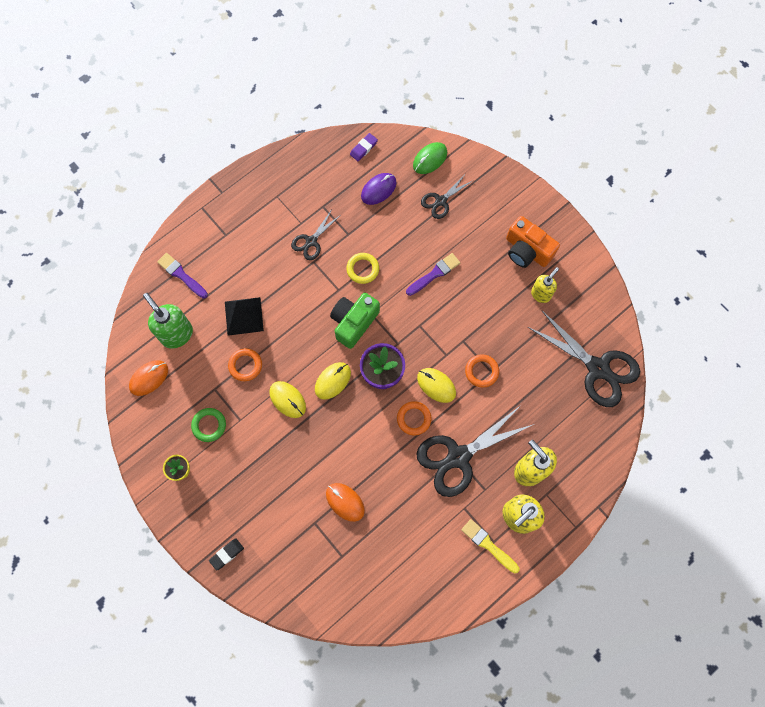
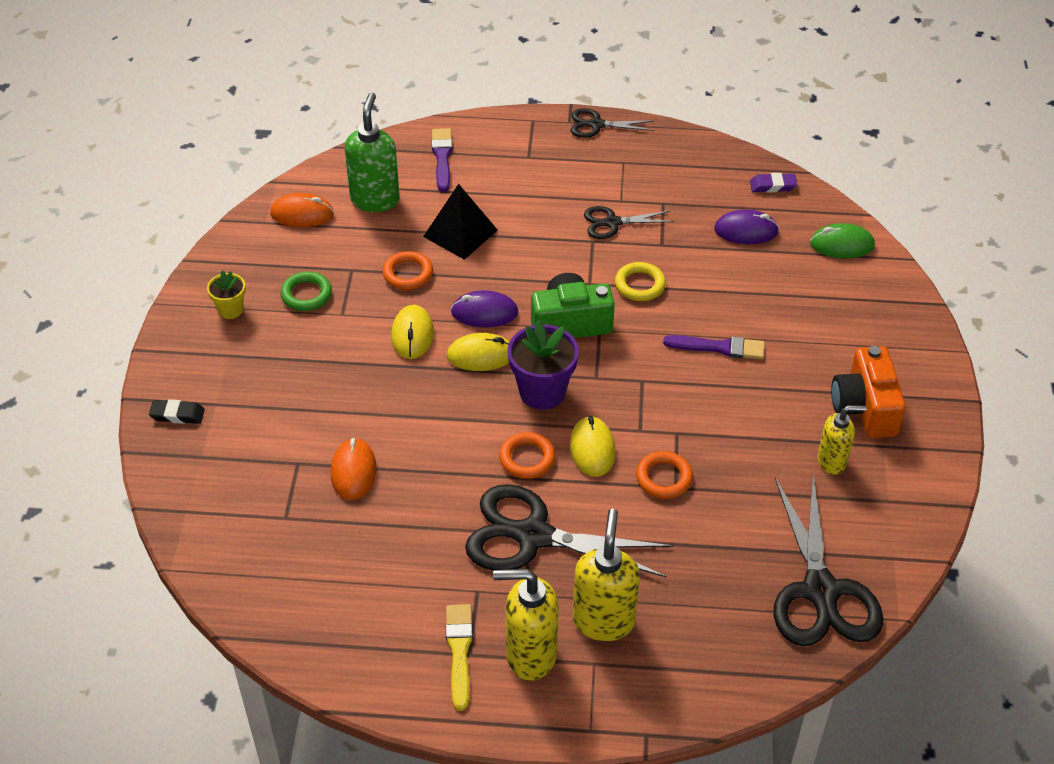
camera: 45 degrees right, 25 degrees down
black scissors [421,173,474,219] -> black scissors moved to [571,108,654,138]
none -> purple mouse [451,290,518,328]

